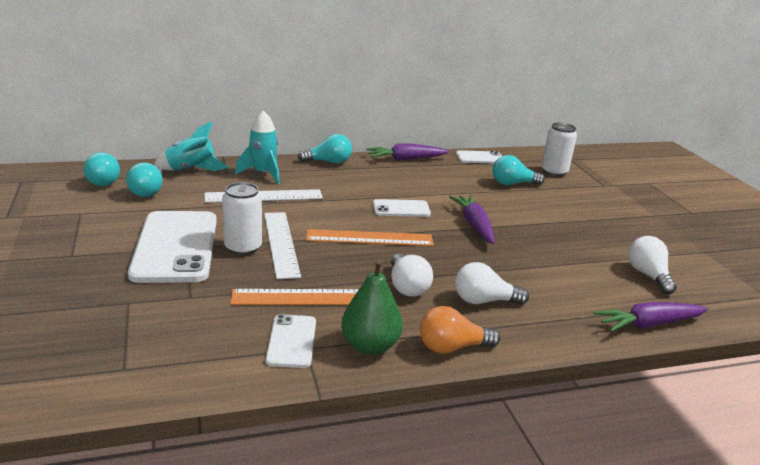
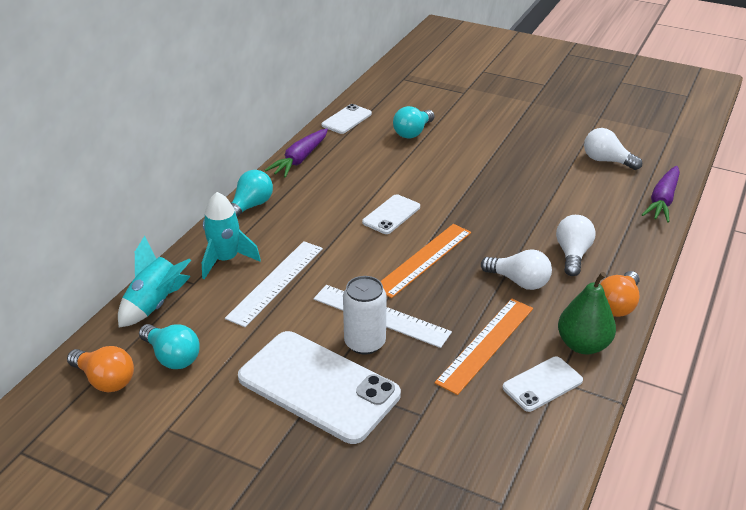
camera: 45 degrees left, 10 degrees up
turquoise light bulb [83,152,120,186] -> orange light bulb [67,346,134,392]
white phone [266,314,316,368] -> white phone turned 75 degrees counterclockwise [502,357,583,412]
purple carrot [449,195,495,244] -> none
white light bulb [455,262,529,305] -> white light bulb turned 150 degrees clockwise [556,215,595,276]
white can [541,122,577,176] -> none

